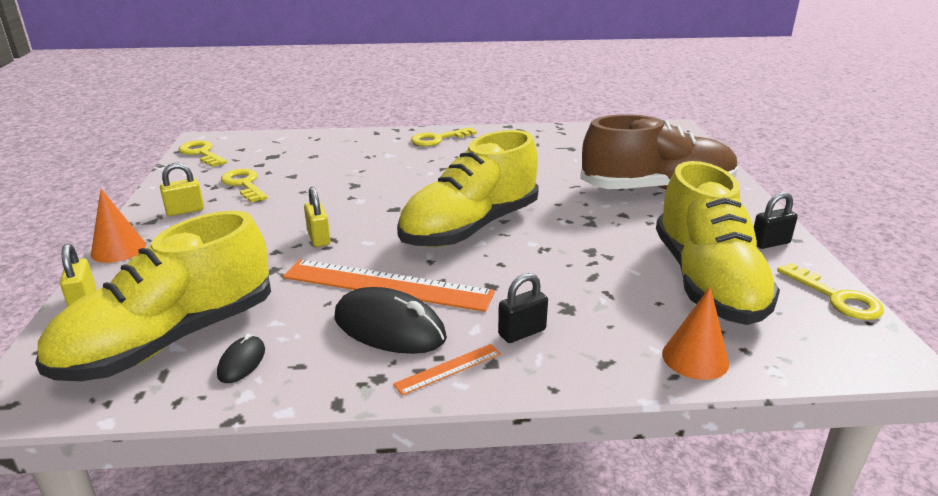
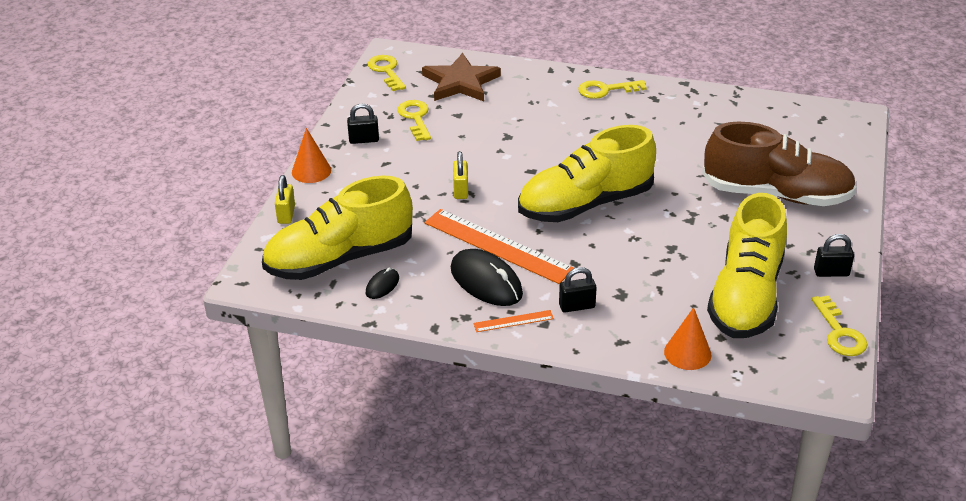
camera: 20 degrees right, 10 degrees up
yellow padlock [160,163,204,216] -> black padlock [347,103,379,144]
none -> brown star [422,53,501,101]

